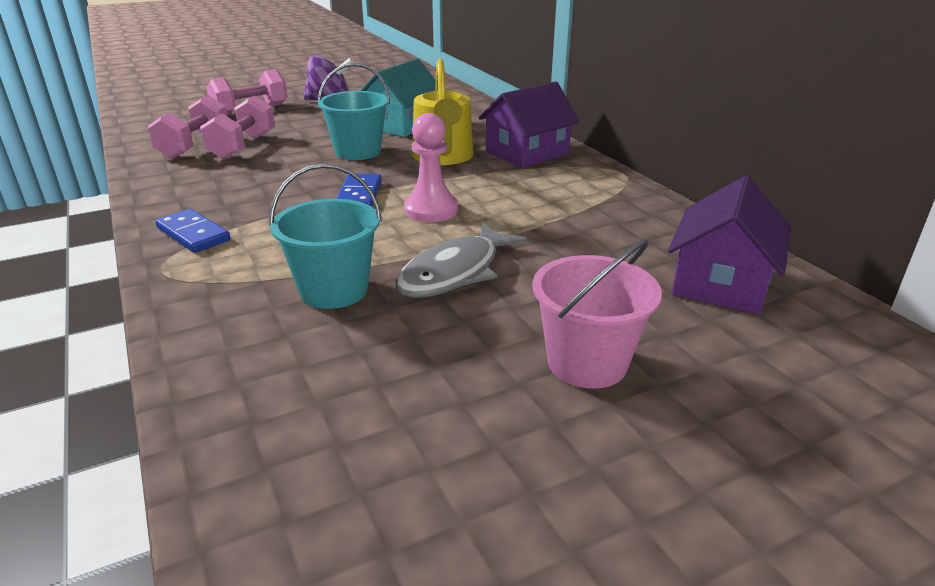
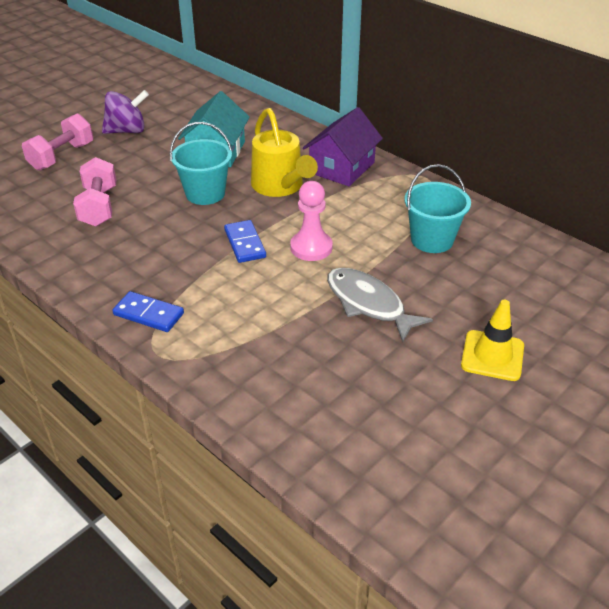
camera: 20 degrees left, 10 degrees up
pink dumbbell [148,95,228,159] -> none
turquoise bucket [269,164,382,309] -> turquoise bucket moved to [404,164,471,253]
grey fish [395,222,527,298] -> grey fish turned 120 degrees clockwise [327,268,433,343]
pink bucket [532,239,662,389] -> yellow traffic cone [461,300,524,381]
purple house [668,176,791,314] -> none

